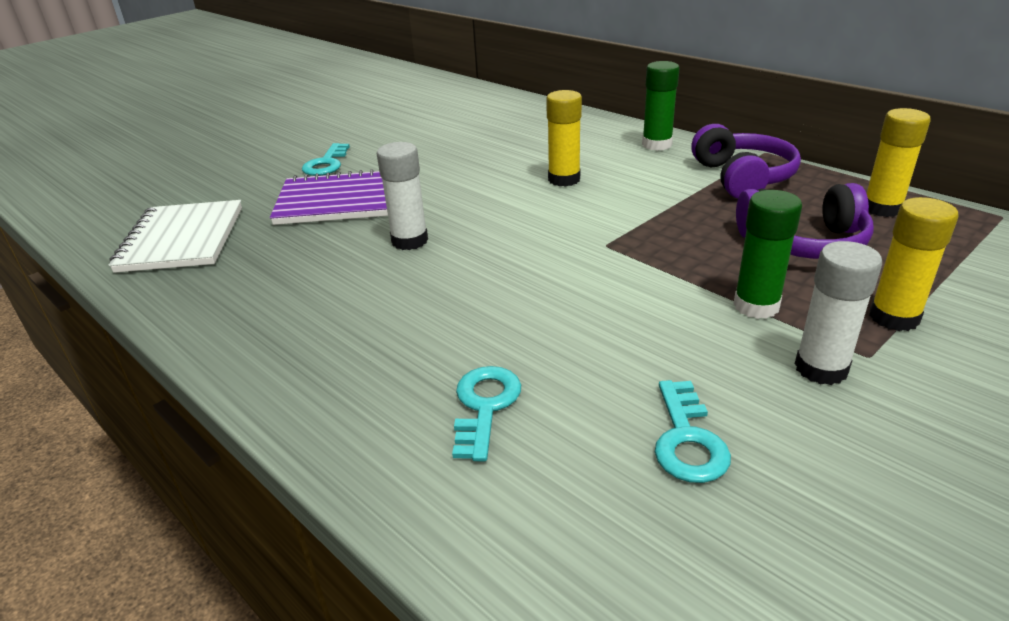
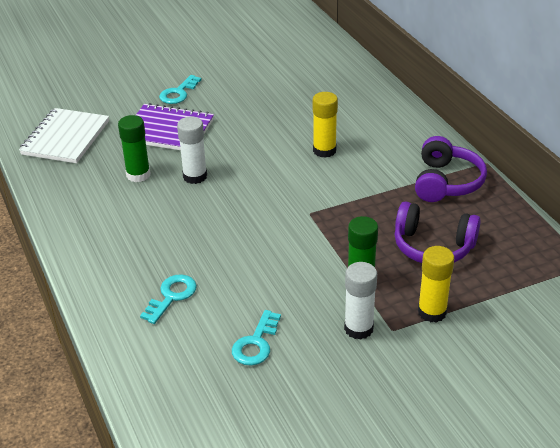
camera: 20 degrees right, 5 degrees up
green glue stick [642,61,680,151] -> green glue stick moved to [118,115,150,182]
yellow glue stick [866,108,931,217] -> none

